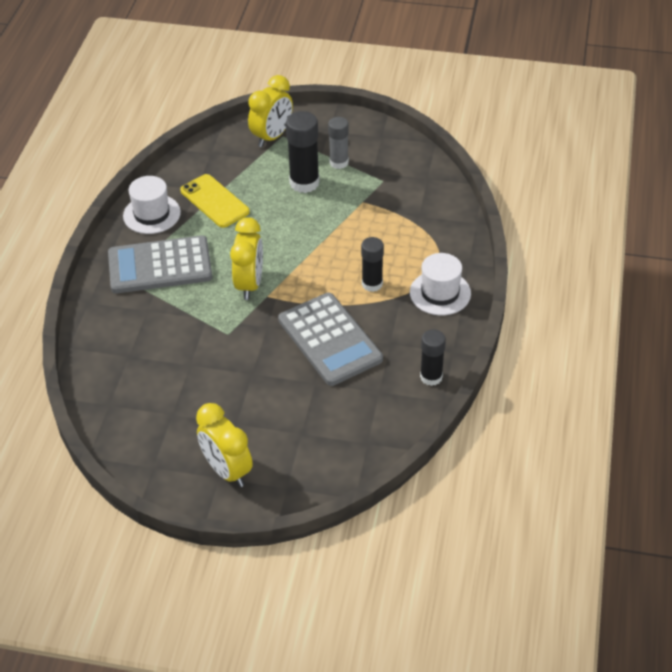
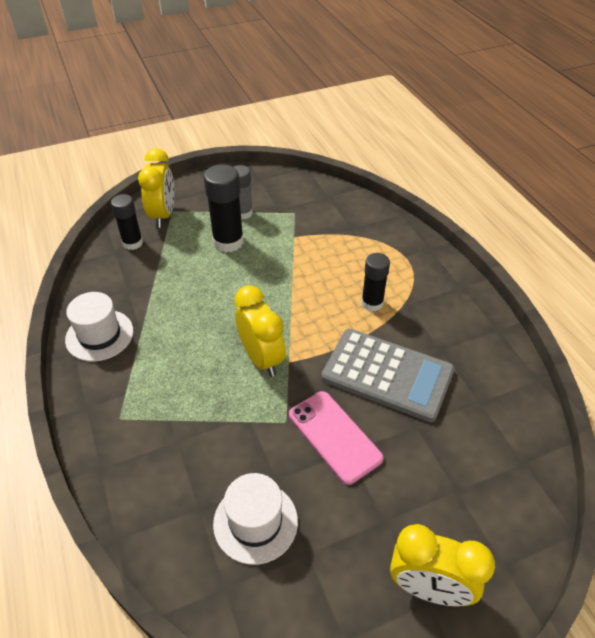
camera: 35 degrees left, 0 degrees up
grey calculator [108,235,212,293] -> none
yellow phone [180,174,250,228] -> none
white hat [410,253,471,315] -> white hat moved to [213,473,298,565]
black glue stick [420,329,446,386] -> black glue stick moved to [111,194,143,250]
none -> pink phone [289,391,383,485]

